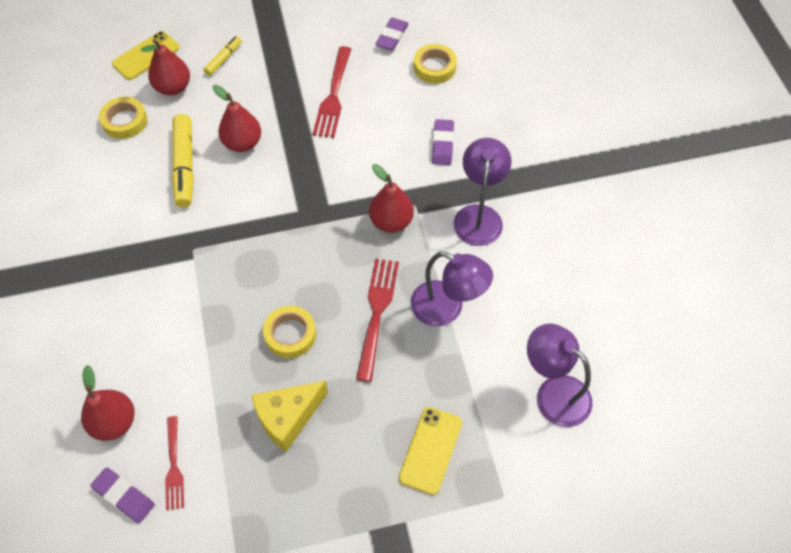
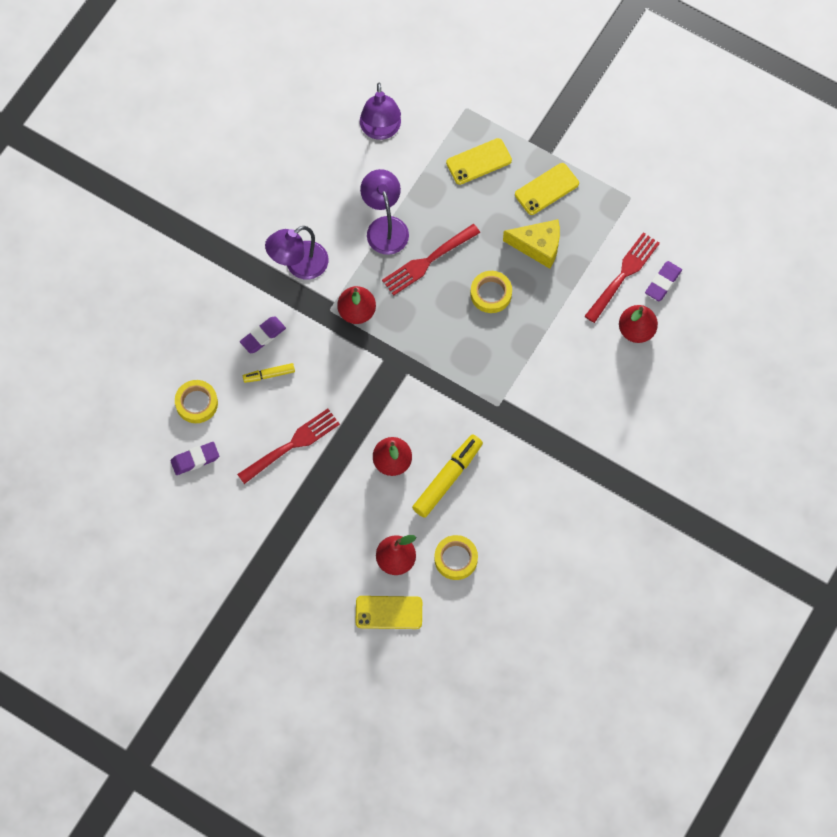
camera: 135 degrees left, 10 degrees up
purple eraser [90,467,155,523] -> purple eraser turned 45 degrees clockwise [645,261,682,301]
red fork [165,416,184,511] -> red fork [585,232,660,323], size x1.57
yellow marker [203,36,242,76] -> yellow marker moved to [243,363,295,383]
none -> yellow phone [515,163,579,215]

